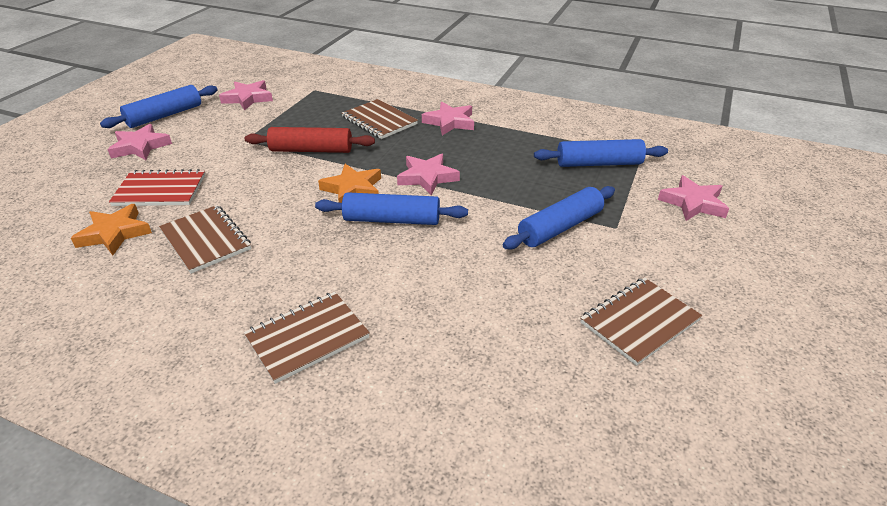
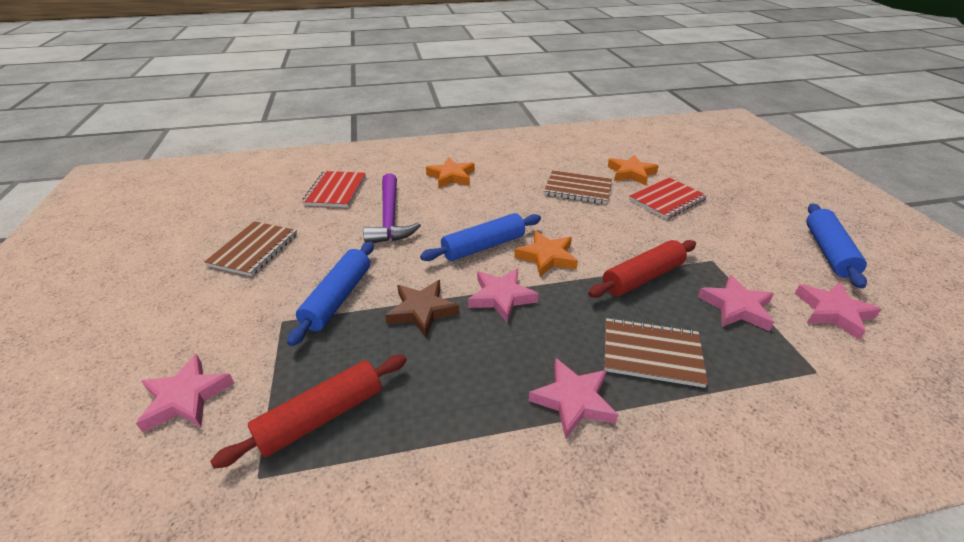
camera: 145 degrees right, 0 degrees up
pink star [108,124,172,160] -> pink star moved to [698,275,774,331]
brown notebook [244,292,370,384] -> orange star [426,157,475,188]
blue rolling pin [534,139,668,167] -> red rolling pin [210,354,407,469]
none -> red notebook [302,171,366,207]
none -> purple hammer [363,173,421,243]
none -> brown star [385,280,459,338]

